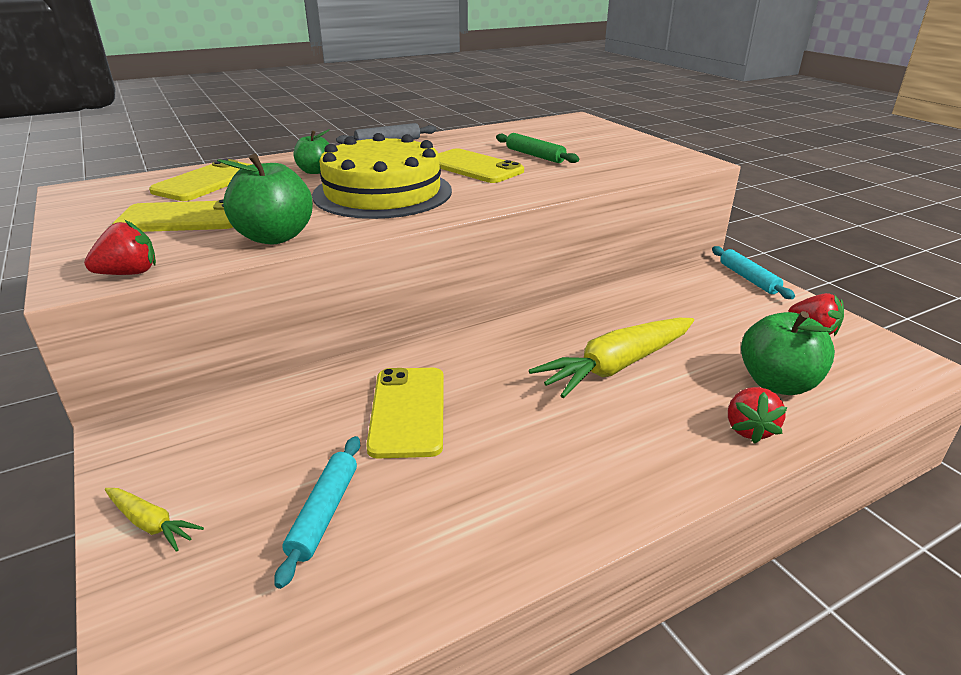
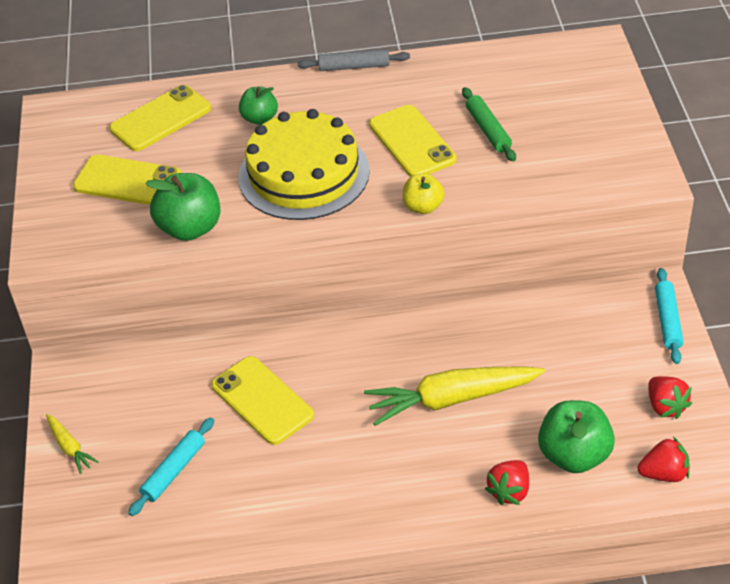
camera: 25 degrees right, 15 degrees up
red strawberry [84,220,156,275] -> red strawberry moved to [638,437,690,482]
yellow phone [366,368,444,458] -> yellow phone turned 60 degrees counterclockwise [211,356,314,445]
none -> yellow apple [403,173,445,214]

